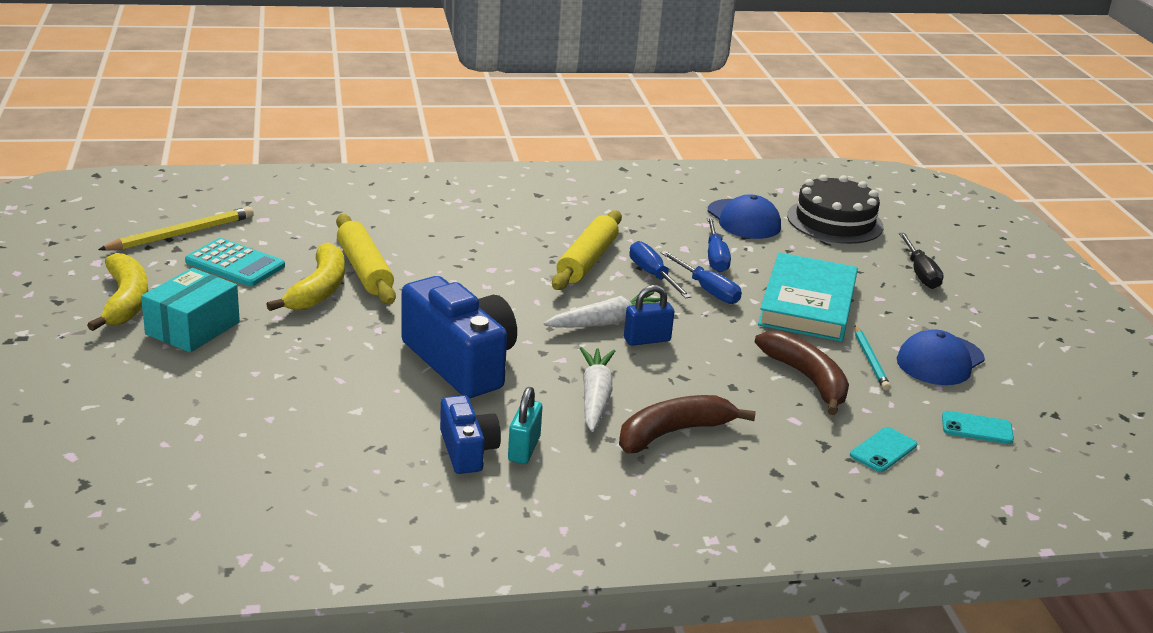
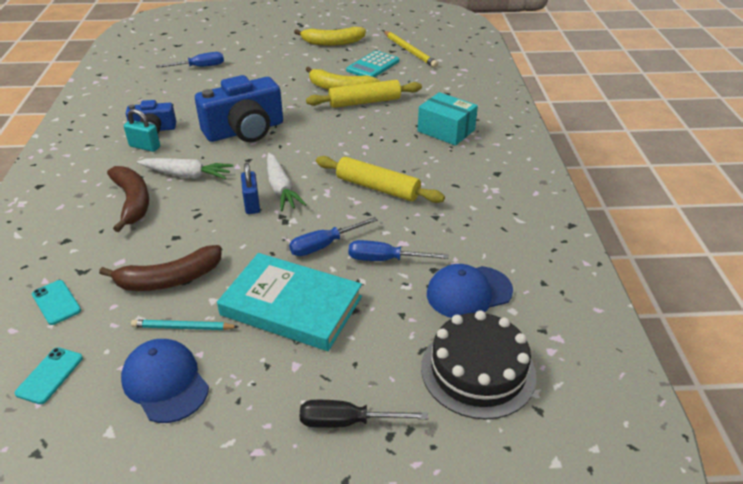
camera: 100 degrees right, 10 degrees up
turquoise box [141,268,240,352] -> turquoise box moved to [417,92,478,146]
blue screwdriver [629,241,692,299] -> blue screwdriver moved to [156,52,224,68]

